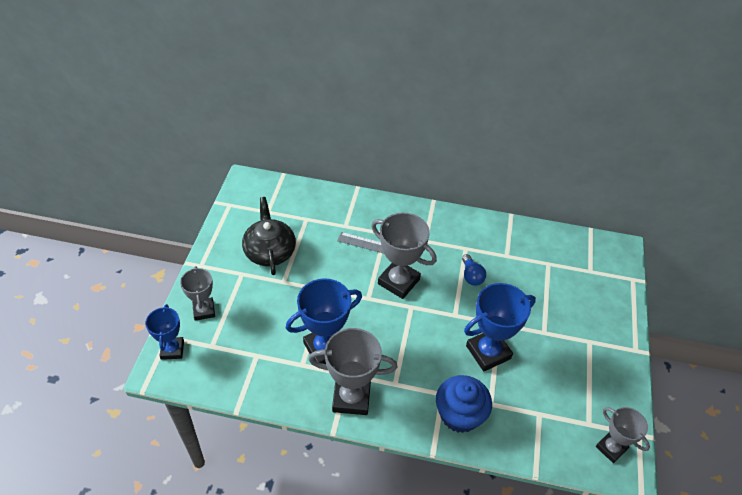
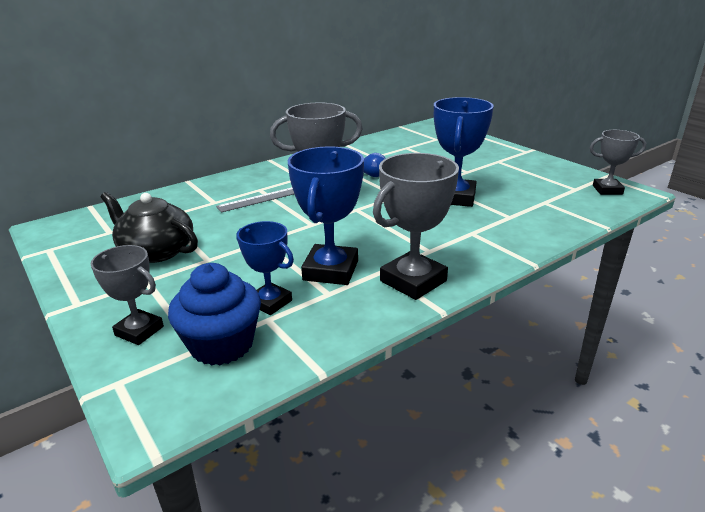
camera: 45 degrees left, 20 degrees down
blue trophy [145,304,184,360] -> blue trophy moved to [237,221,294,315]
blue cupcake [436,375,492,433] -> blue cupcake moved to [168,263,261,366]

